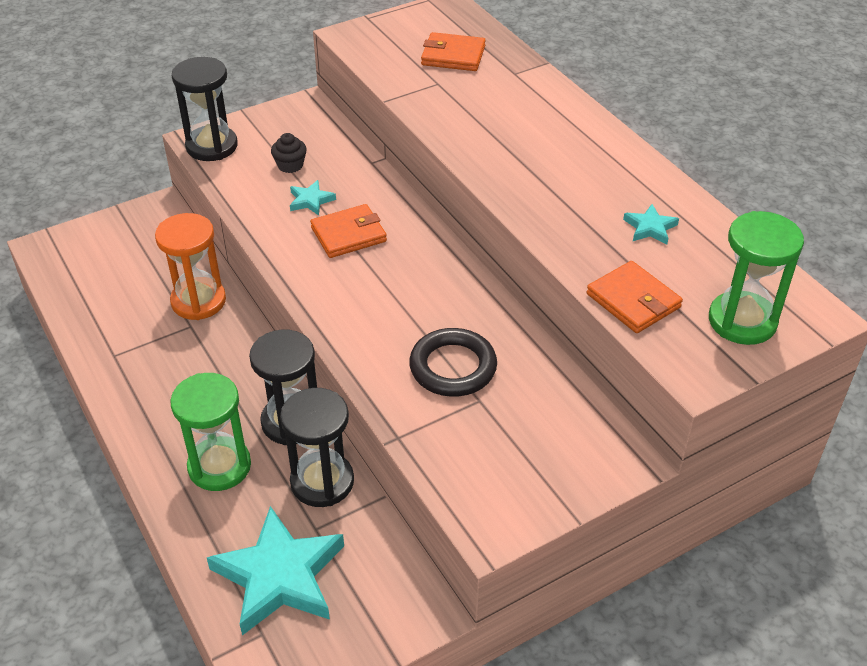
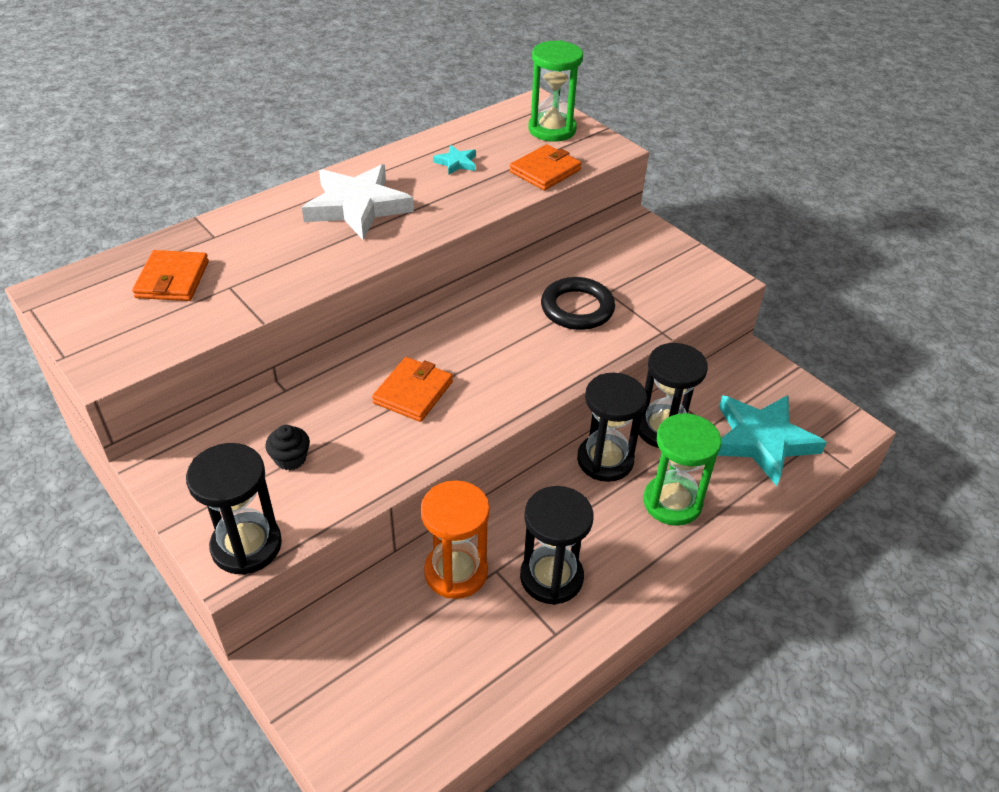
camera: 100 degrees left, 0 degrees up
turquoise star [290,180,336,216] -> none
orange wallet [310,204,387,258] -> orange wallet turned 60 degrees clockwise [372,357,453,422]
none -> white star [302,164,414,240]
none -> black hourglass [520,486,593,605]

